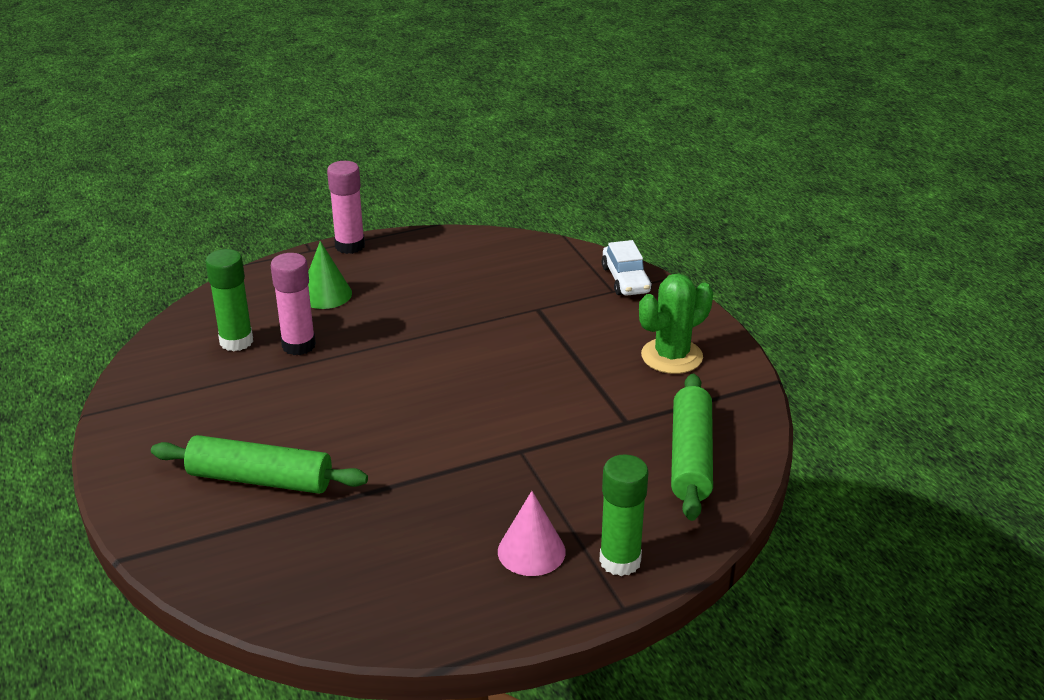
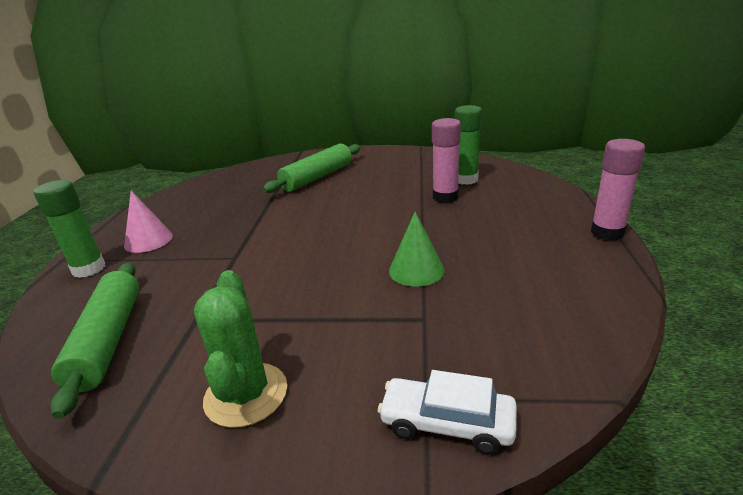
camera: 120 degrees right, 5 degrees down
green cone [308,241,352,309] -> green cone moved to [389,212,445,287]
green rolling pin [671,374,713,521] -> green rolling pin turned 45 degrees clockwise [50,263,139,419]

